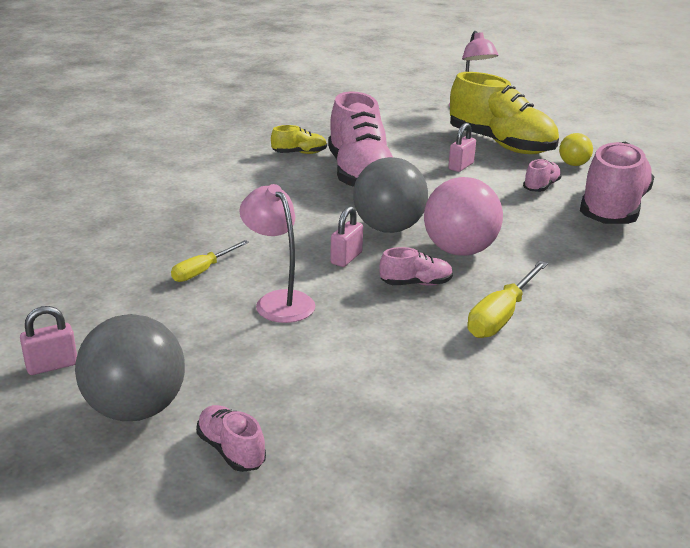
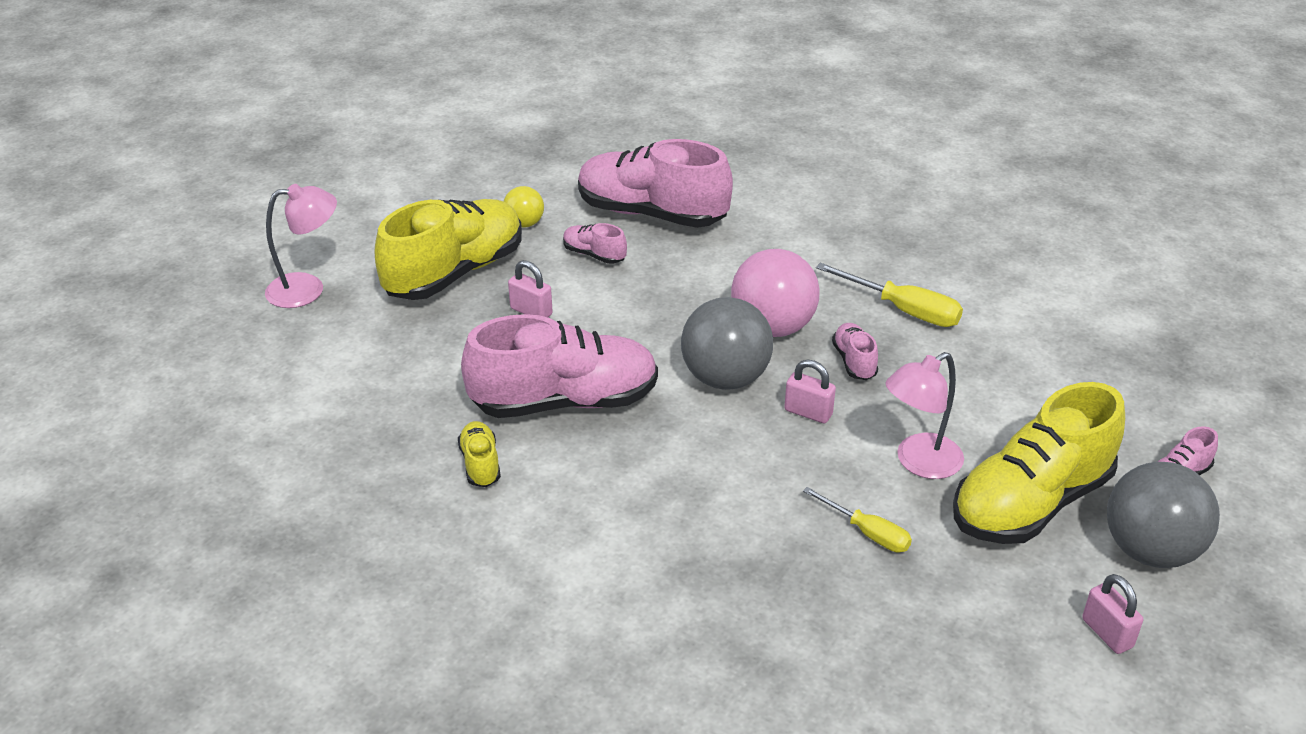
camera: 90 degrees left, 10 degrees up
none -> yellow shoe [953,382,1125,544]

